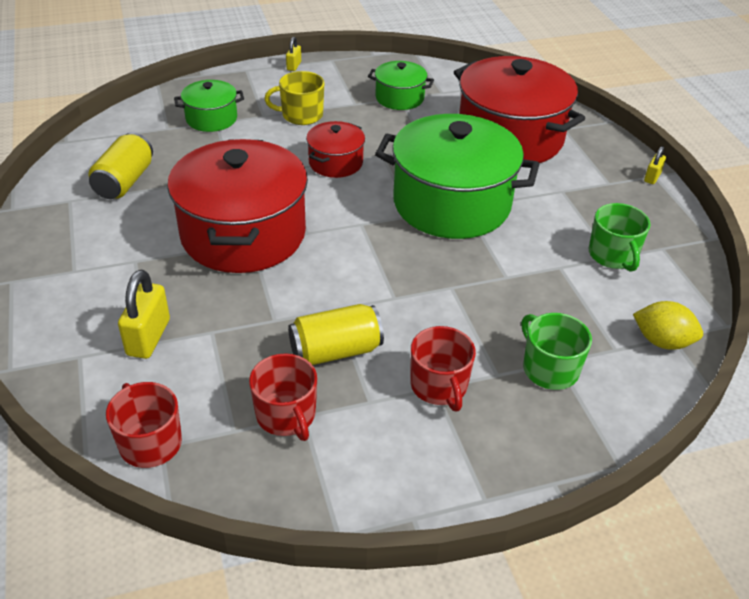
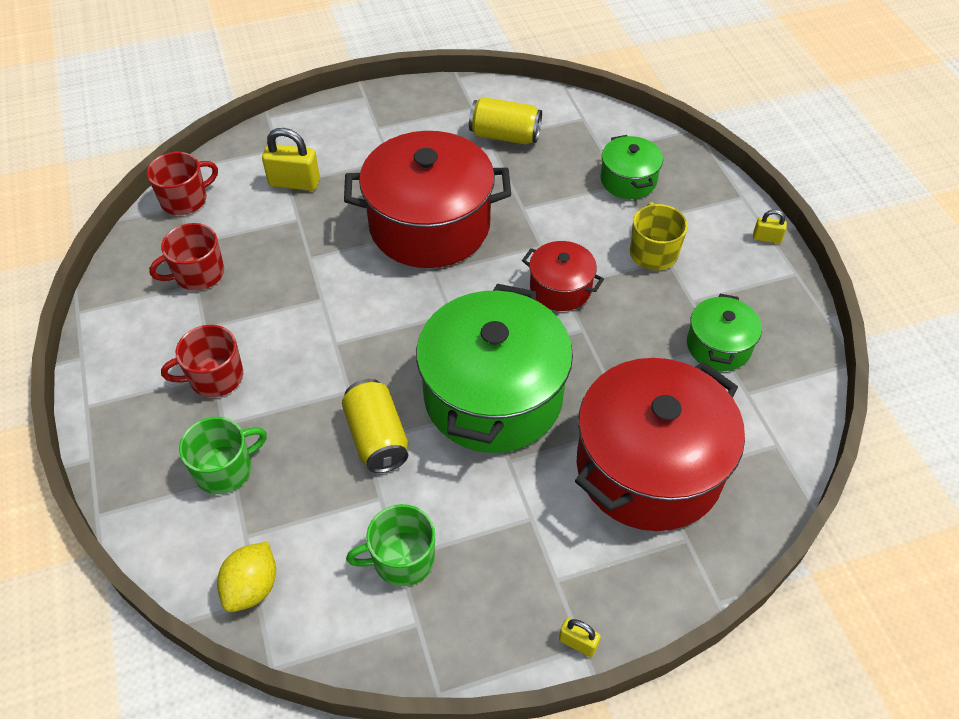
camera: 90 degrees right, 10 degrees up
yellow can [288,304,384,365] -> yellow can moved to [342,379,408,473]

